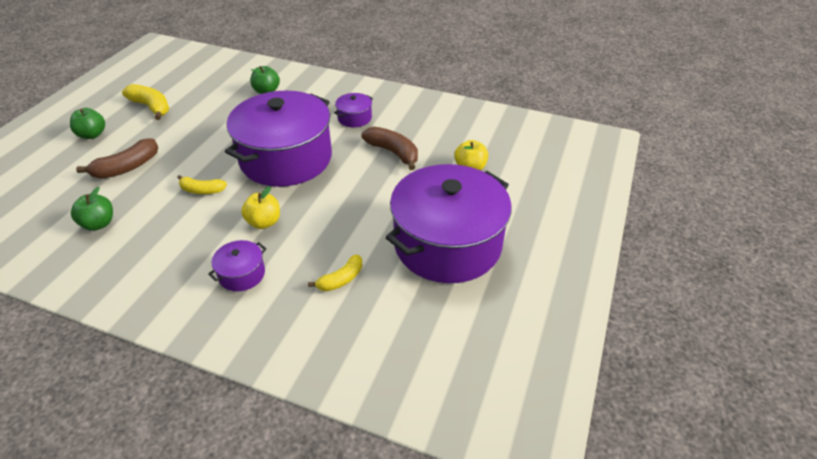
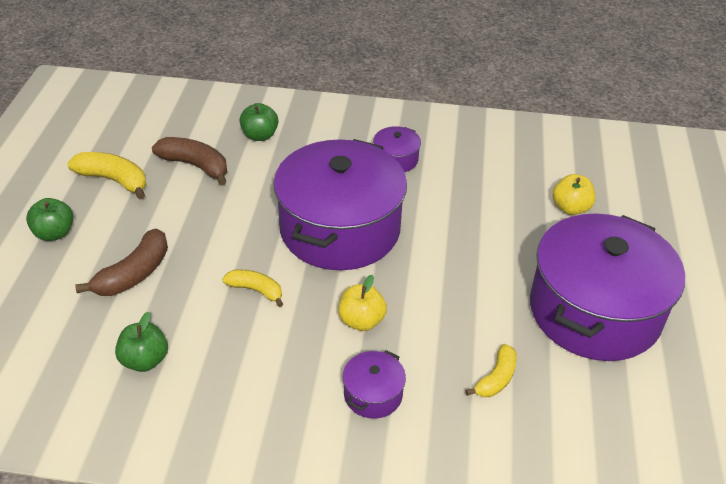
camera: 15 degrees left, 0 degrees up
yellow banana [177,175,227,194] -> yellow banana turned 150 degrees counterclockwise [222,269,283,307]
brown banana [362,127,418,170] -> brown banana moved to [152,137,227,185]

